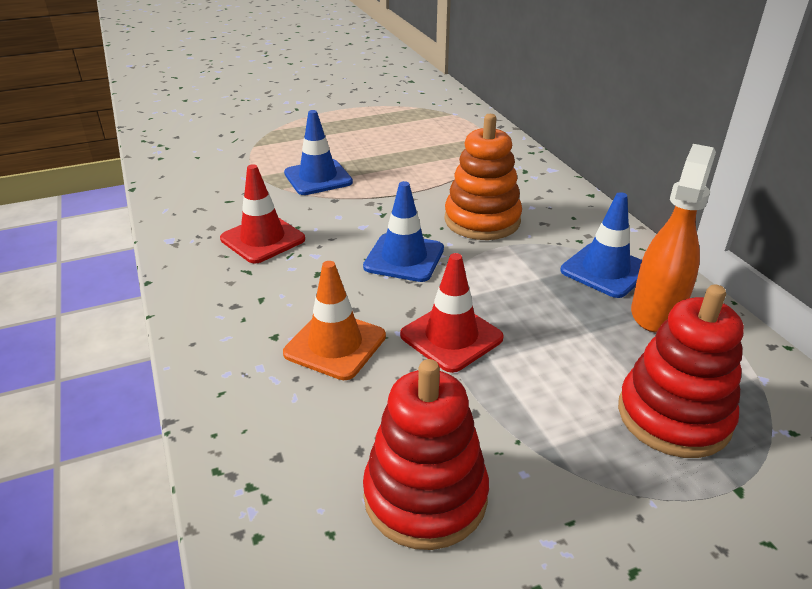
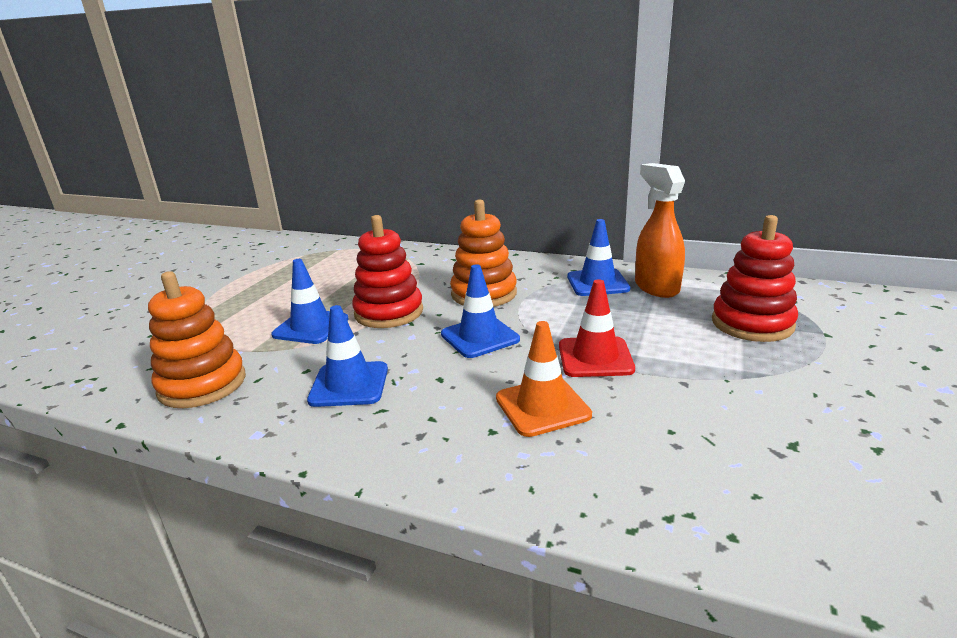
camera: 45 degrees left, 10 degrees down
red traffic cone [220,164,305,264] -> blue traffic cone [307,305,388,407]
red stacking toy [363,359,489,550] -> red stacking toy moved to [352,215,423,328]
none -> orange stacking toy [148,271,246,408]

